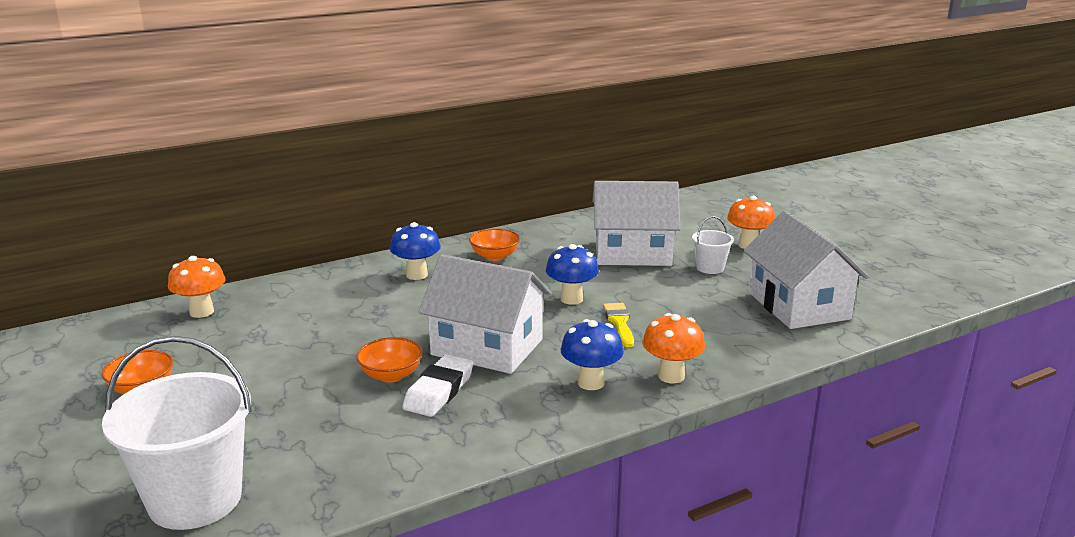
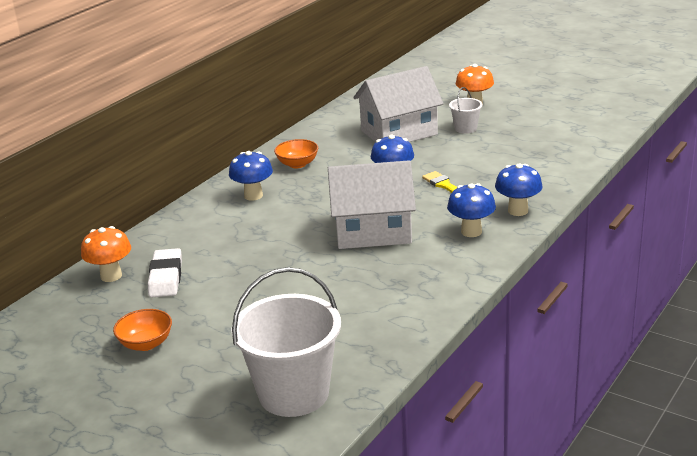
camera: 25 degrees left, 5 degrees up
orange bowl [356,337,422,383] -> none
white eraser [402,354,474,417] -> white eraser moved to [148,248,182,297]
orange mushroom [642,313,705,383] -> blue mushroom [495,164,543,216]
white house [743,211,869,329] -> none

